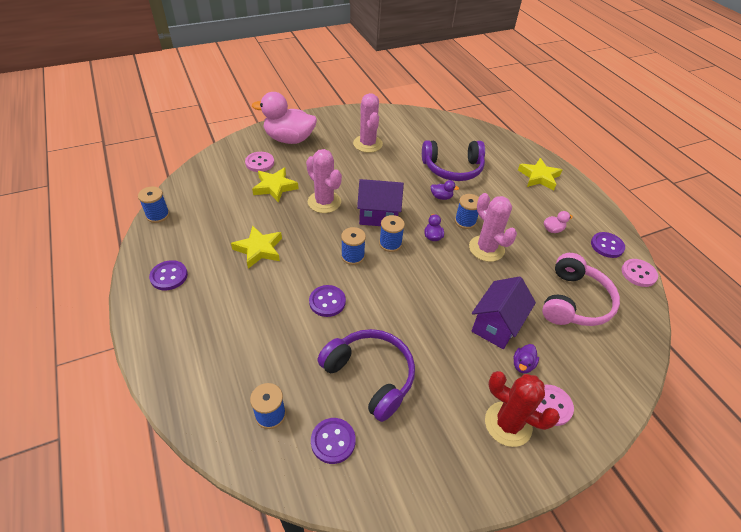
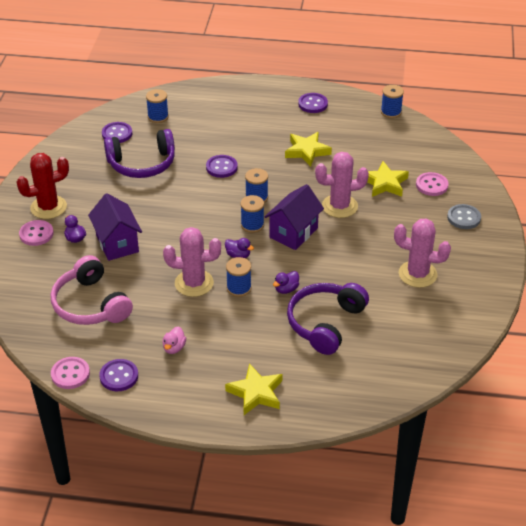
camera: 125 degrees right, 5 degrees down
pink duck [252,92,317,144] -> grey button [447,204,481,229]

